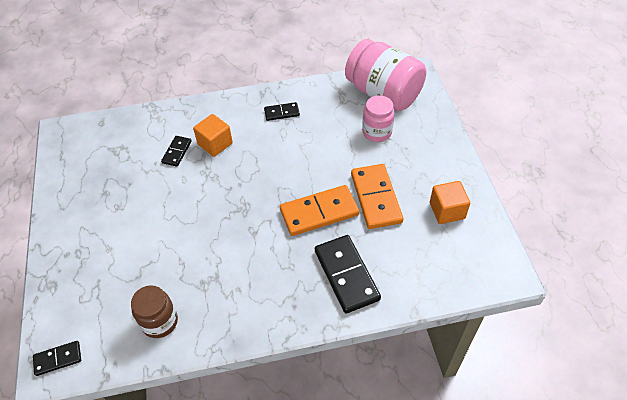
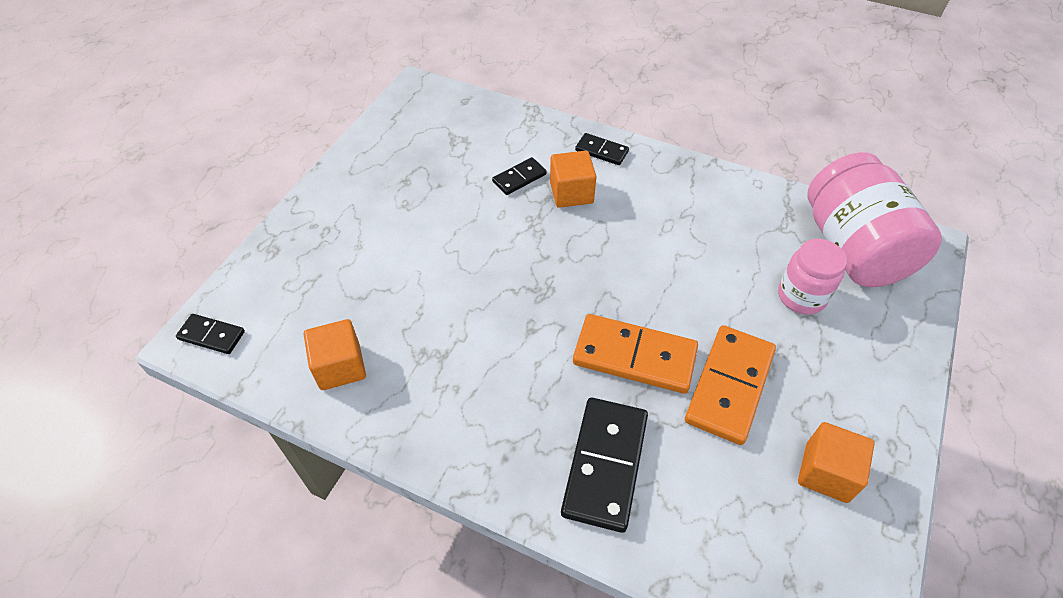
camera: 35 degrees right, 0 degrees up
brown jar [131,285,178,338] -> orange cube [304,319,366,390]
black domino [264,102,300,121] -> black domino moved to [575,133,629,165]

